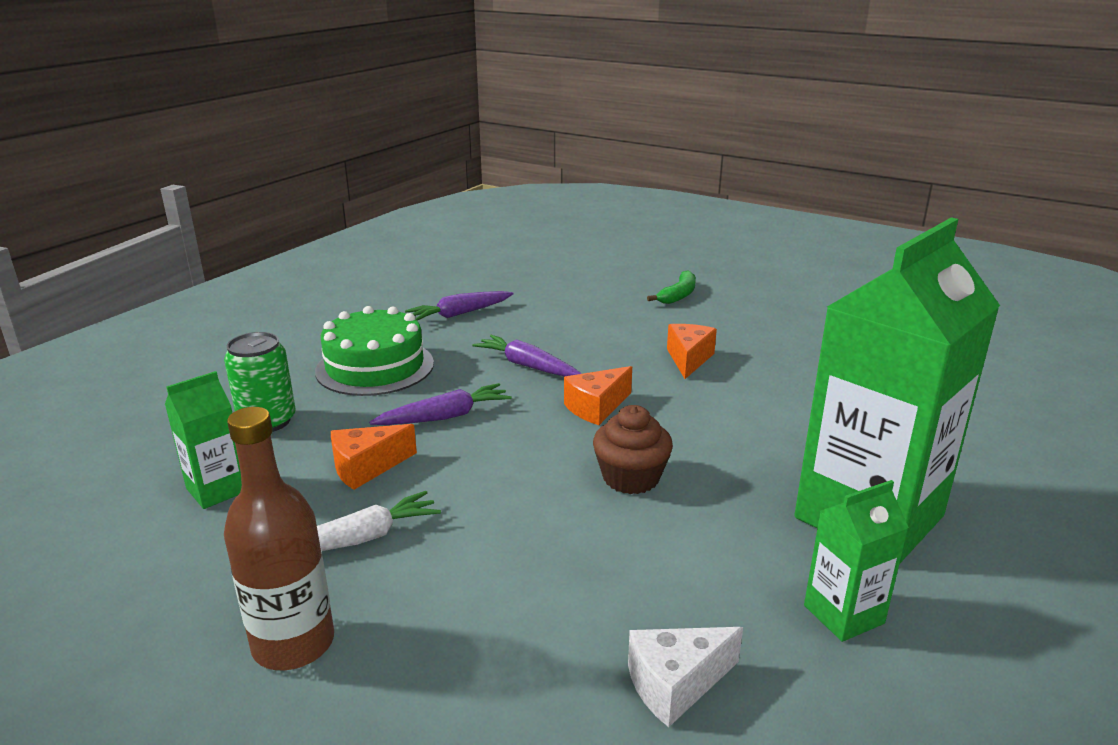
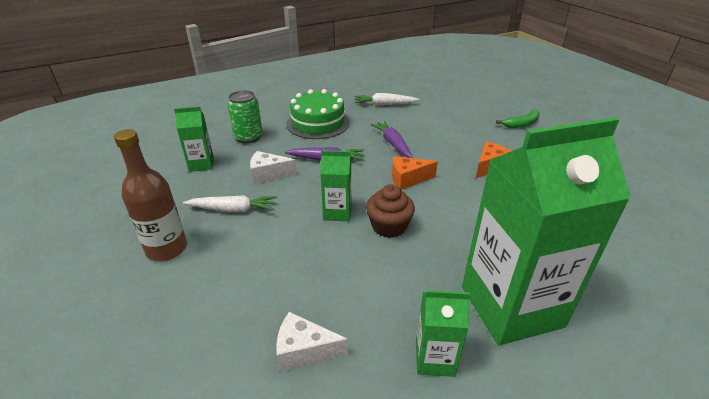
camera: 30 degrees right, 10 degrees up
orange cheese [331,424,417,490] -> white cheese [250,151,297,184]
purple carrot [405,291,514,320] -> white carrot [354,93,419,106]
none -> green carton [320,150,351,221]

